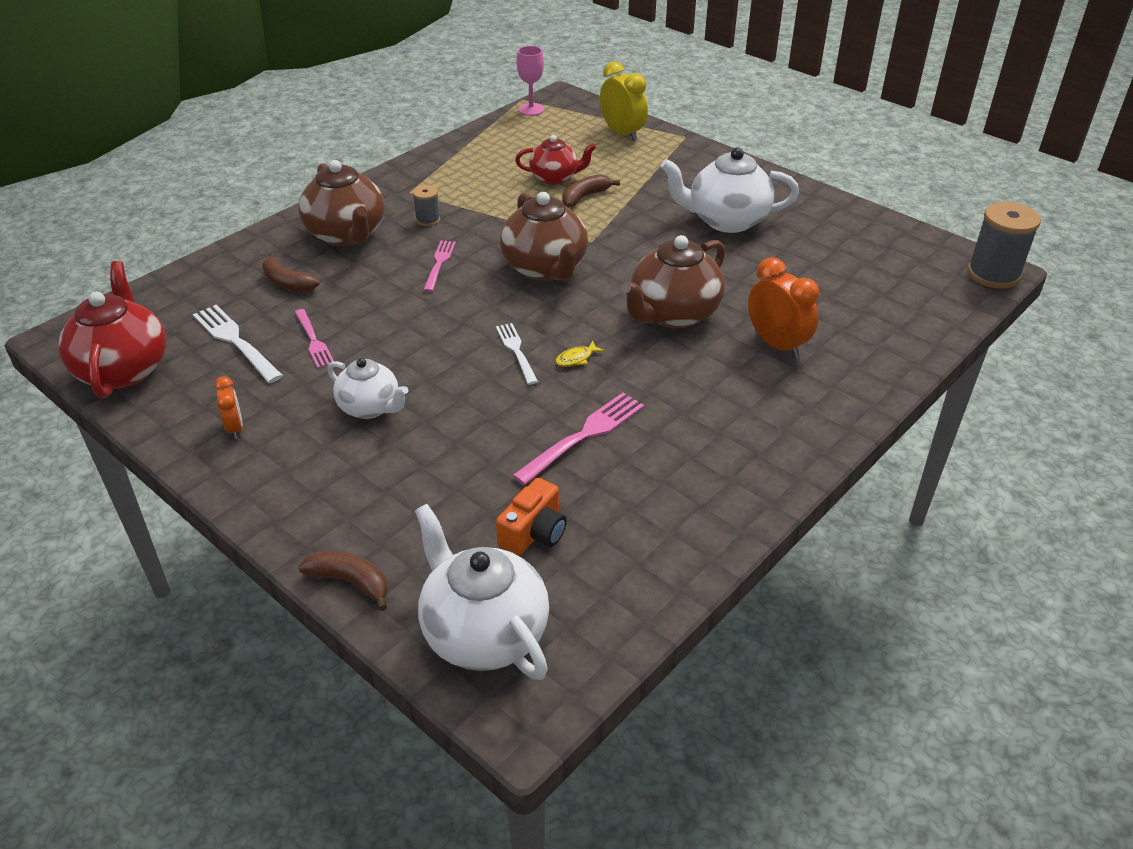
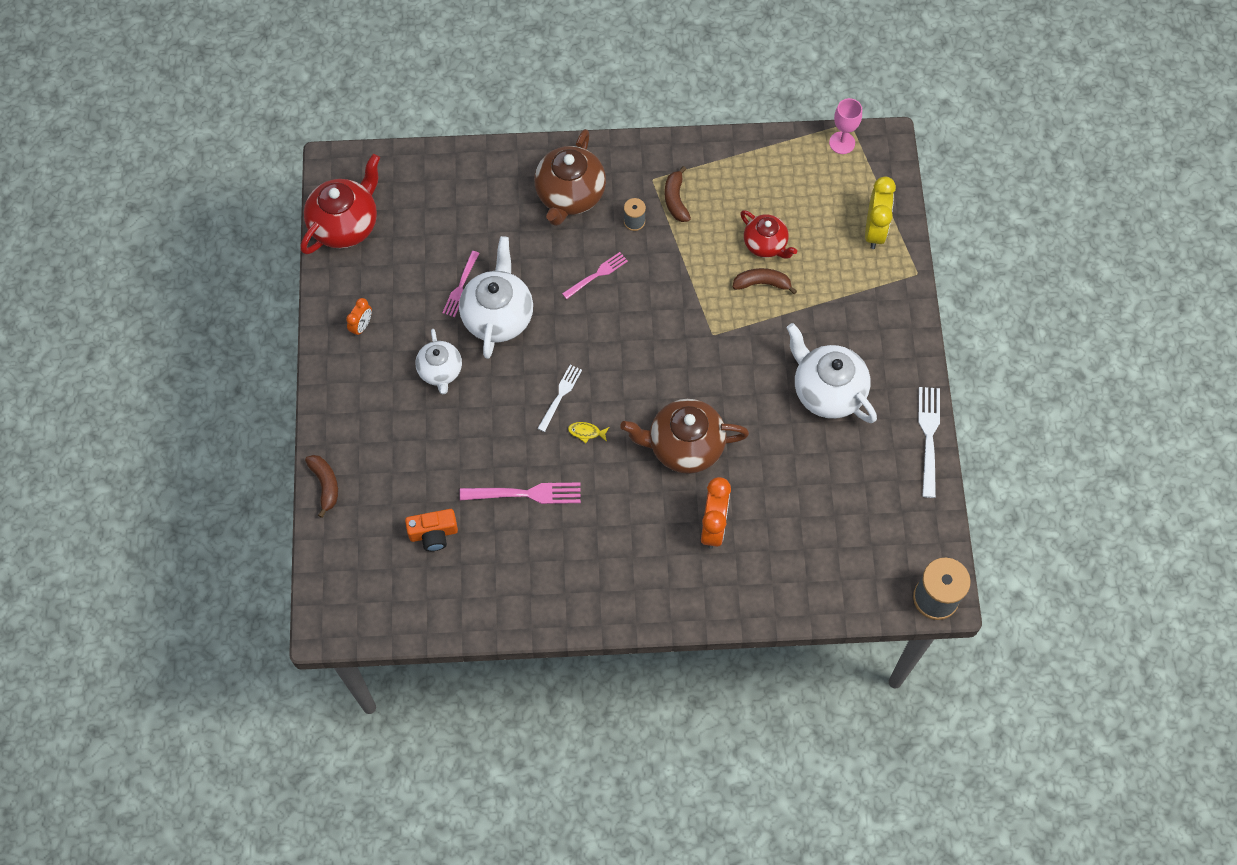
camera: 45 degrees right, 25 degrees up
white fork [193,305,283,383] -> white fork moved to [918,387,940,498]
brown banana [262,252,319,292] -> brown banana moved to [665,166,691,222]
white teapot [415,504,549,680] -> white teapot moved to [459,236,533,359]
brown teapot [500,192,588,281] -> none

